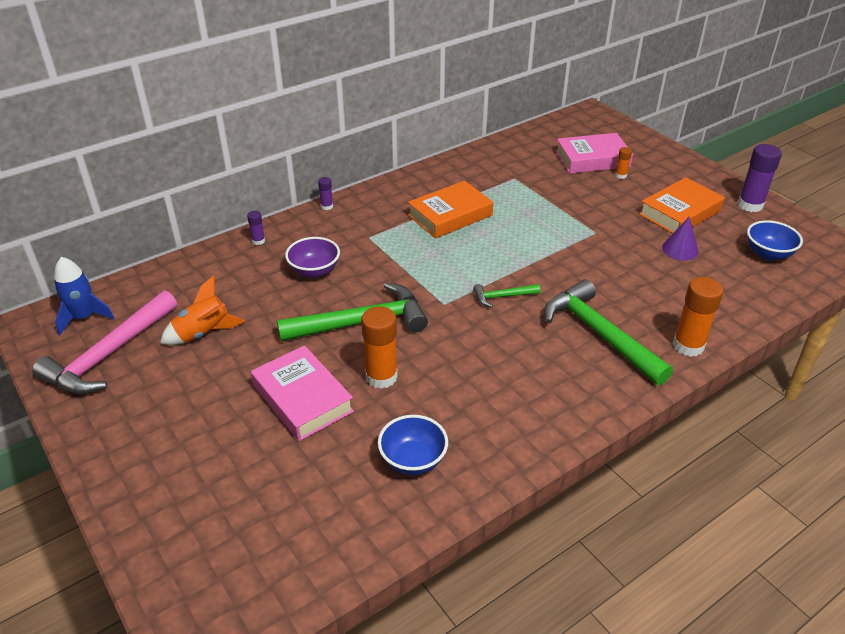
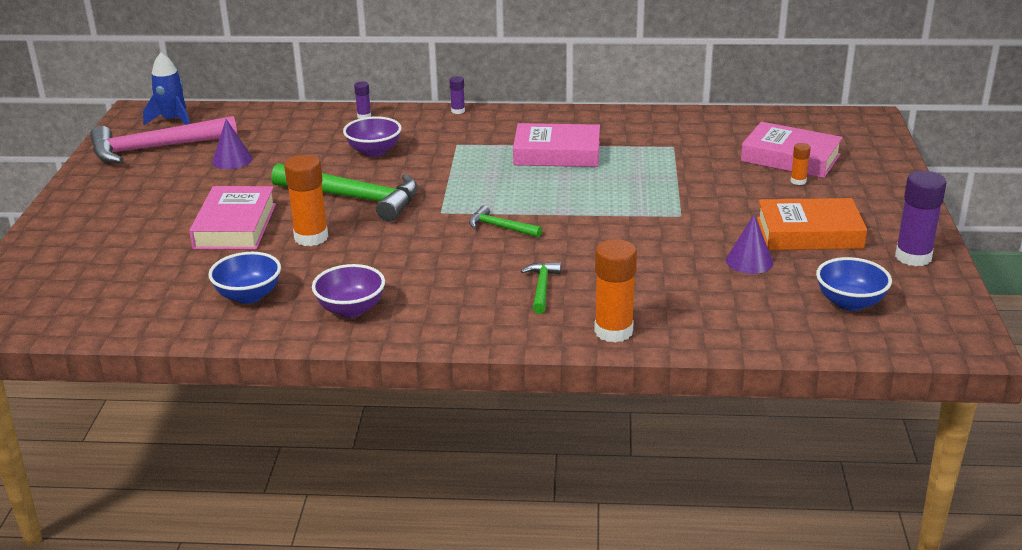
camera: 40 degrees right, 10 degrees down
orange rocket [160,276,245,345] -> purple cone [212,119,253,169]
orange book [408,181,493,239] -> pink book [513,123,600,167]
green hammer [544,279,673,385] -> green hammer [521,262,561,314], size x0.47
none -> purple bowl [312,264,385,318]

